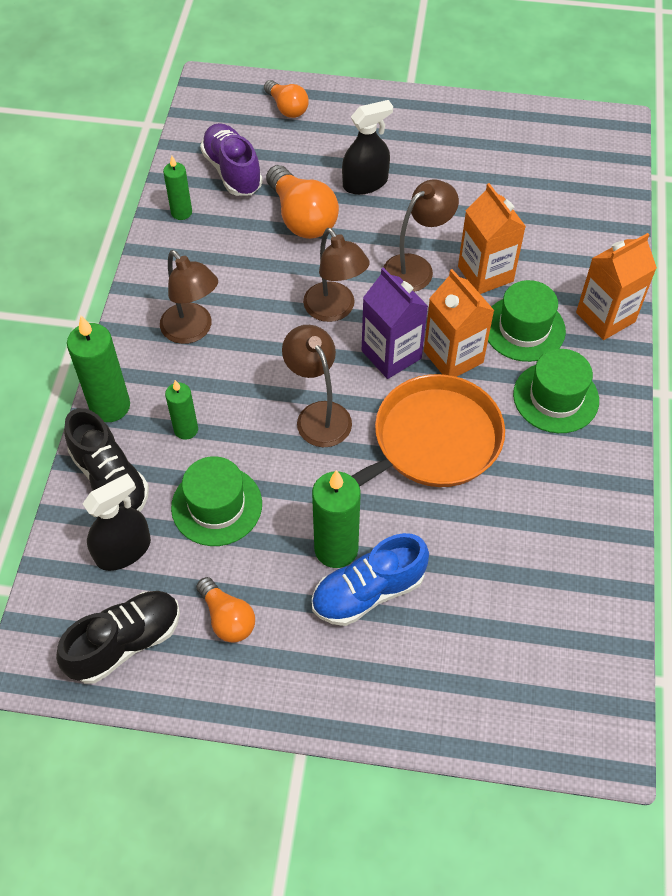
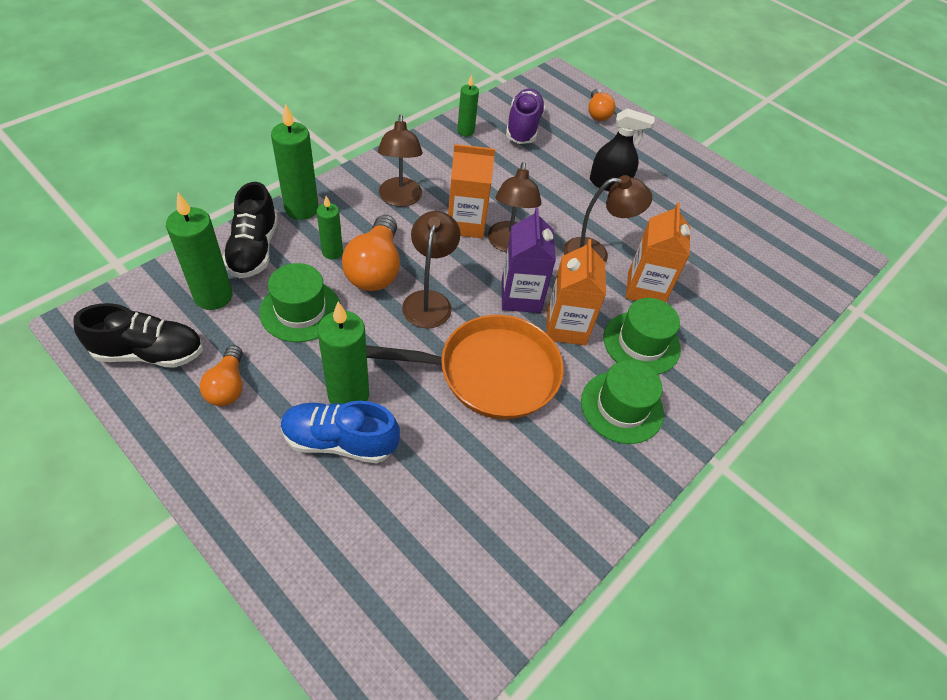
camera: 30 degrees right, 5 degrees down
black spray bottle [83,473,151,571] -> green candle [166,193,233,310]
orange light bulb [266,165,339,239] -> orange light bulb moved to [342,215,400,291]
orange carton [576,233,657,340] -> orange carton moved to [448,144,495,238]

